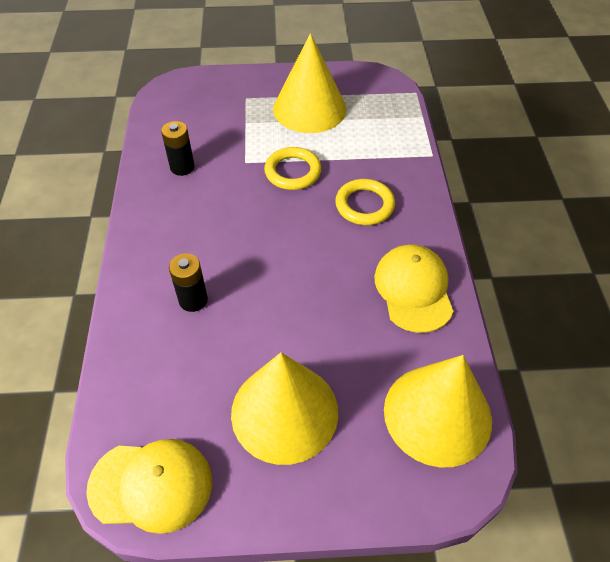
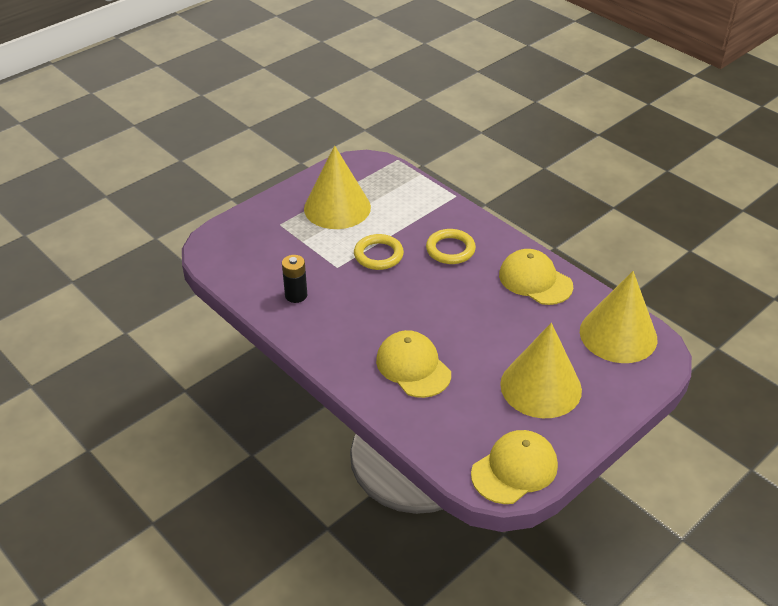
camera: 40 degrees left, 10 degrees down
black battery [169,254,208,312] -> yellow cap [376,330,451,398]

